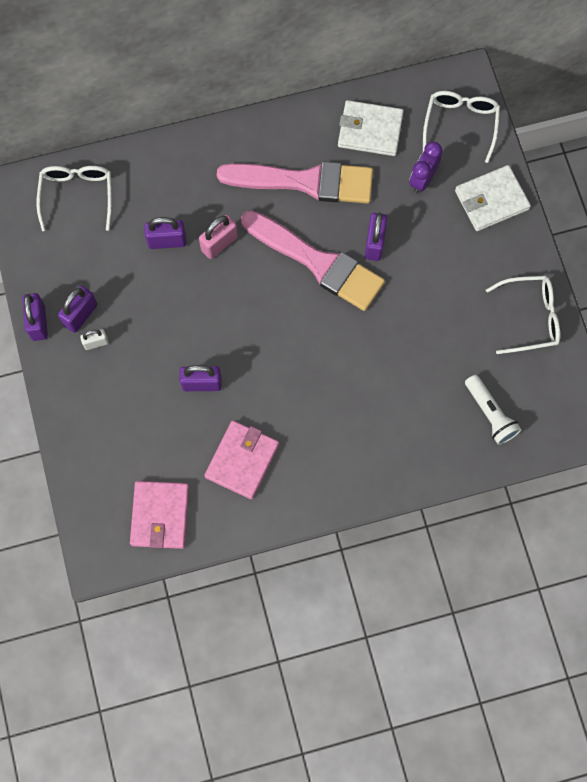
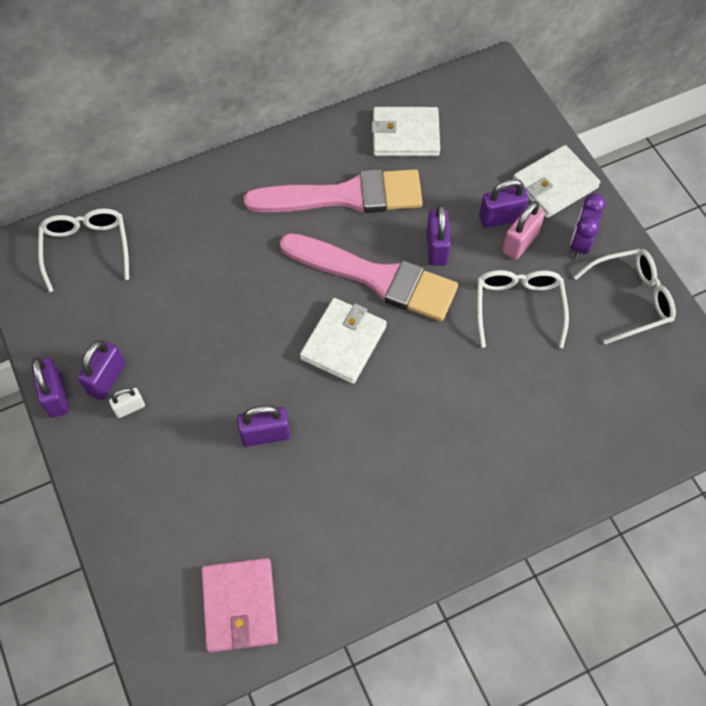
camera: 10 degrees left, 10 degrees down
purple padlock [144,217,186,249] -> purple padlock moved to [479,179,529,228]
pink padlock [199,215,238,259] -> pink padlock moved to [502,201,545,260]
pink wallet [204,420,279,499] -> none
purple clock [409,142,443,194] -> purple clock moved to [570,193,606,259]
white glasses [423,91,500,163] -> white glasses moved to [477,270,569,348]
white flashlight [465,375,521,445] -> none
none -> white wallet [300,298,387,384]

